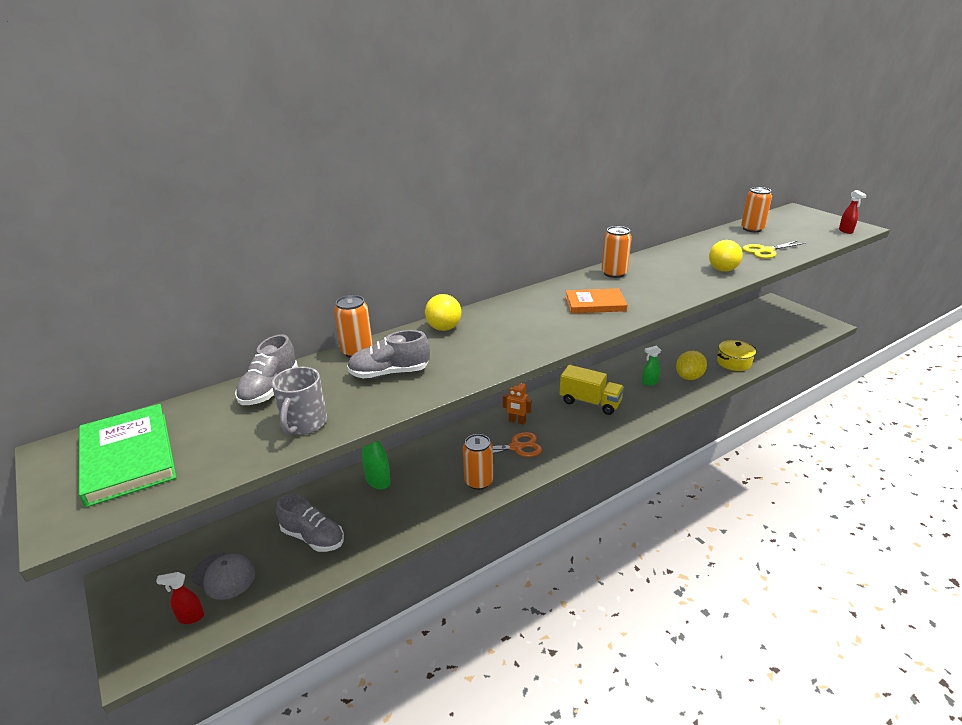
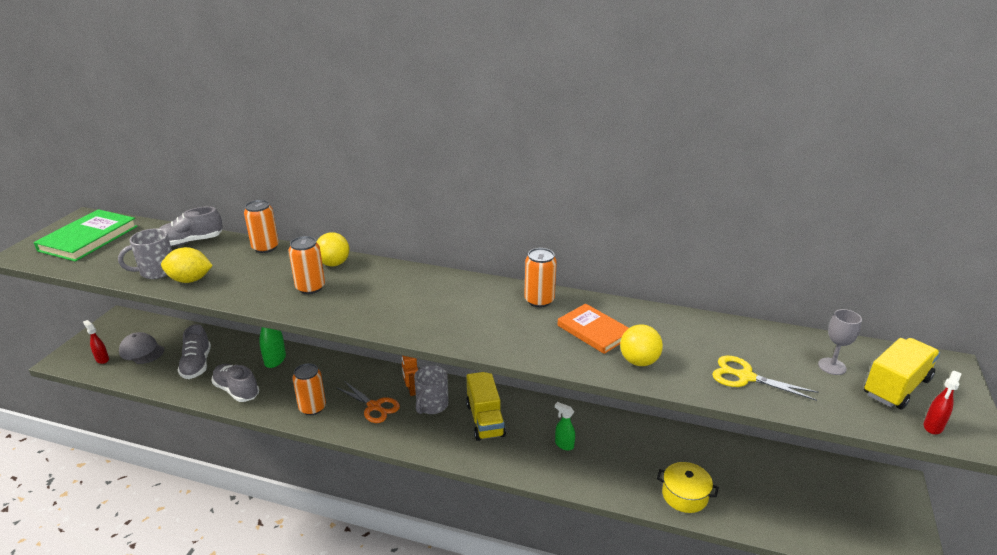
camera: 50 degrees right, 0 degrees up
grey cap [192,552,256,600] -> grey cap turned 135 degrees clockwise [119,332,164,364]
grey shoe [347,330,430,378] -> grey shoe moved to [211,364,259,402]
orange book [565,288,628,314] -> orange book moved to [558,303,629,354]
yellow lemon [676,351,707,380] -> yellow lemon moved to [161,247,213,283]
orange can [741,187,772,232] -> orange can moved to [289,236,325,294]
none -> grey mug [414,365,449,414]
none -> grey goblet [818,309,862,375]
none -> yellow truck [864,338,940,409]

